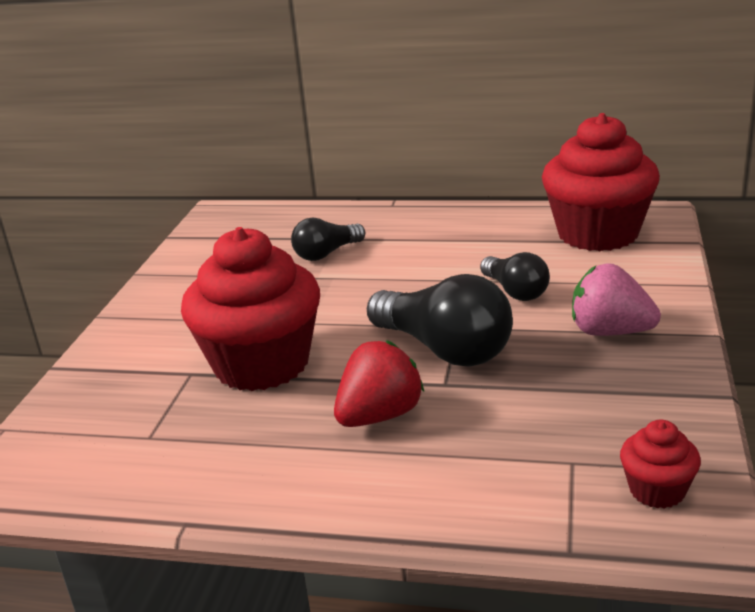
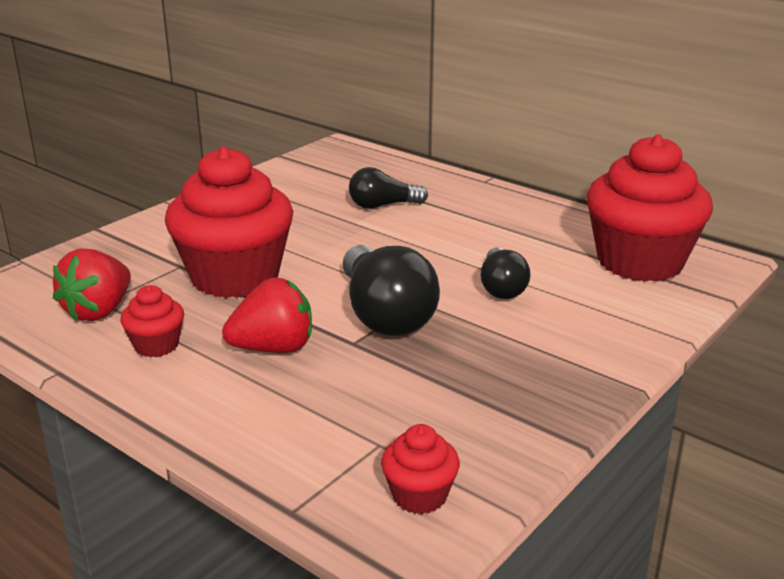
camera: 25 degrees right, 0 degrees up
pink strawberry [572,264,661,336] -> none
none -> red strawberry [53,249,131,321]
none -> red cupcake [121,285,184,357]

